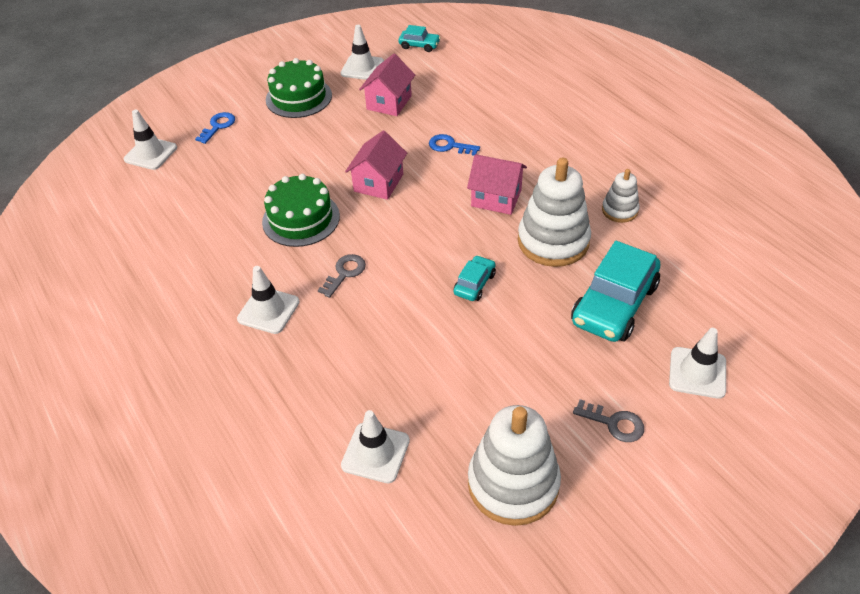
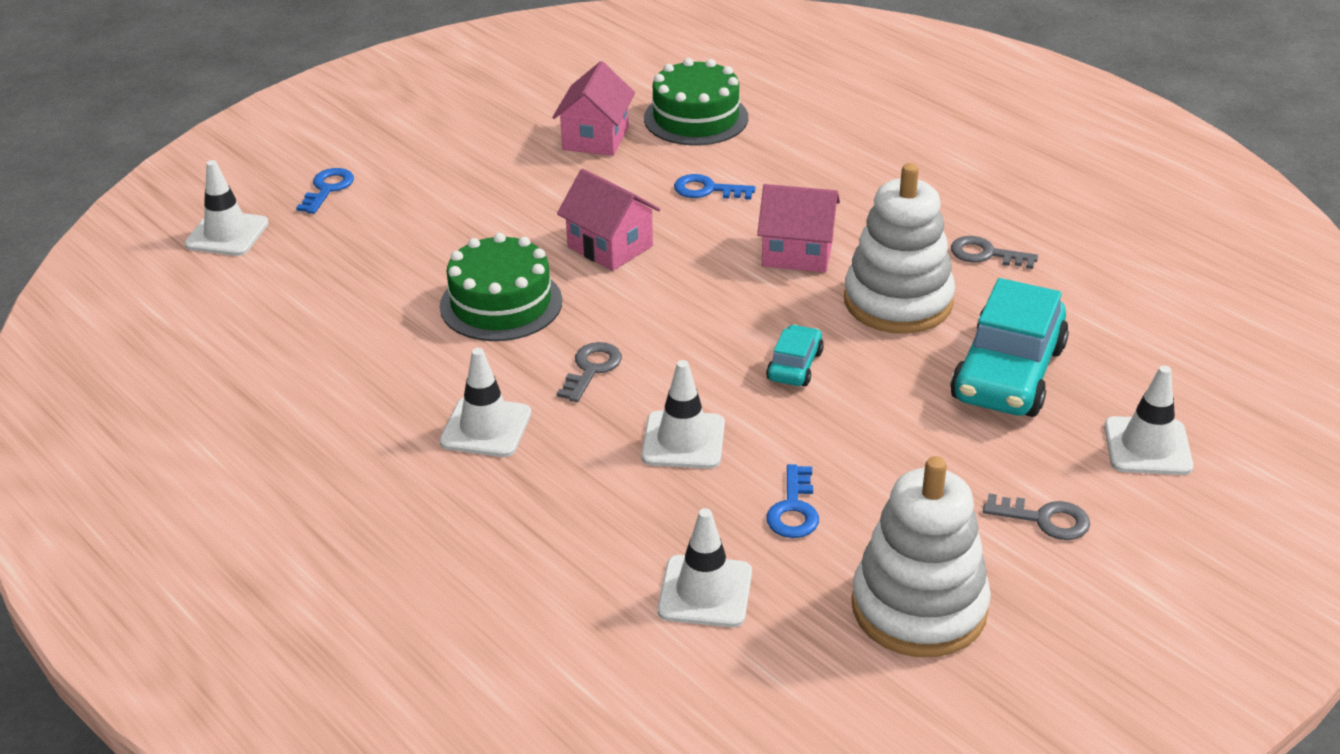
camera: 10 degrees left, 10 degrees down
green cake [266,58,332,118] -> green cake moved to [644,58,748,145]
white traffic cone [341,25,384,80] -> white traffic cone moved to [641,360,725,469]
pink house [345,130,407,200] -> pink house turned 60 degrees counterclockwise [557,169,660,271]
turquoise car [398,25,441,52] -> none
white stacking toy [602,169,639,223] -> grey key [951,236,1038,269]
none -> blue key [766,464,819,538]

